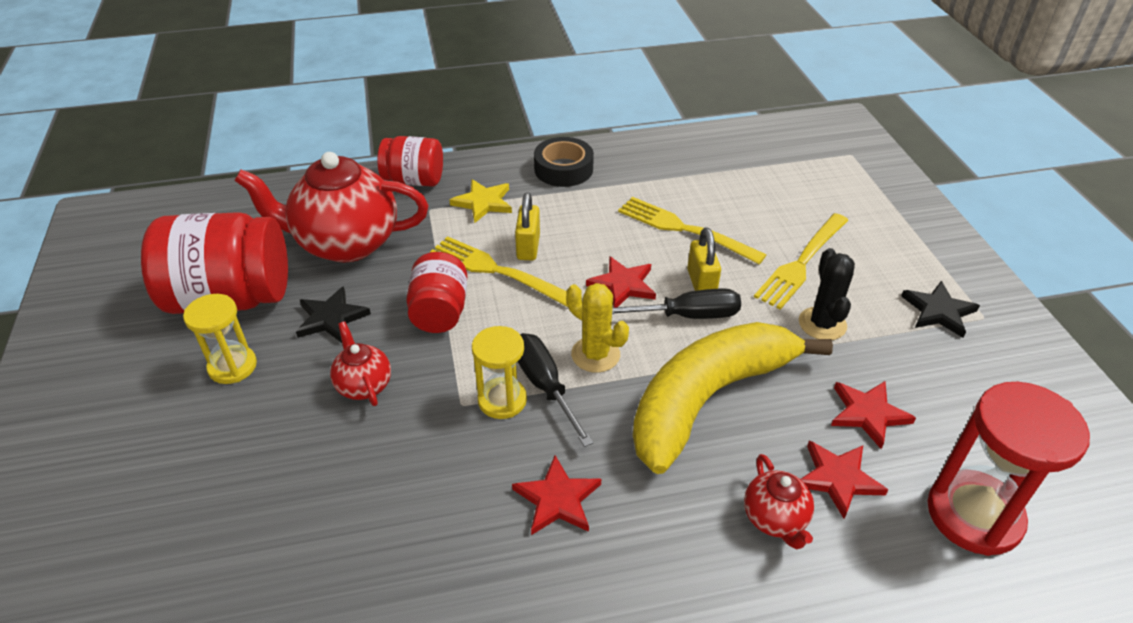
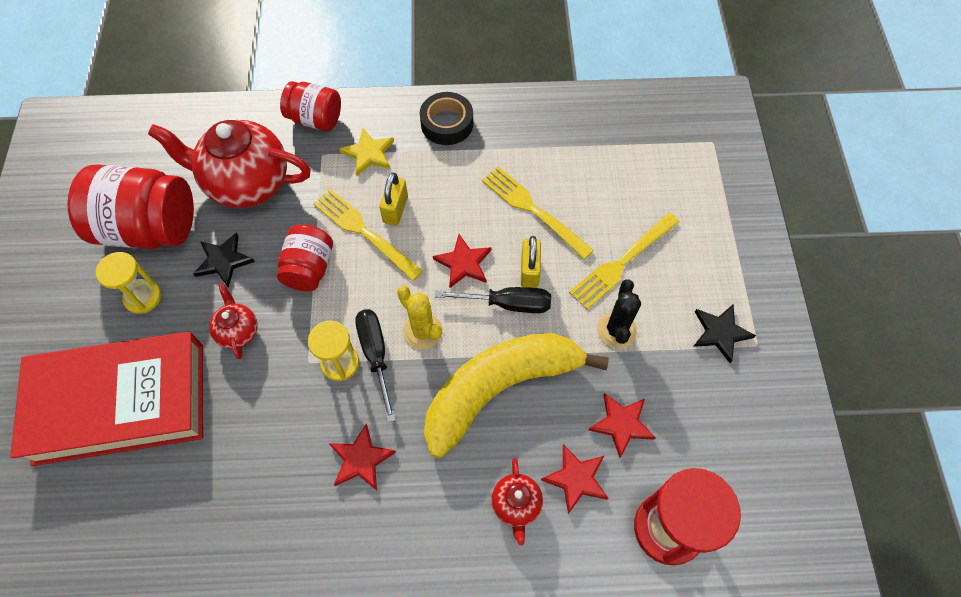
camera: 10 degrees right, 20 degrees up
none -> red book [10,332,203,466]

